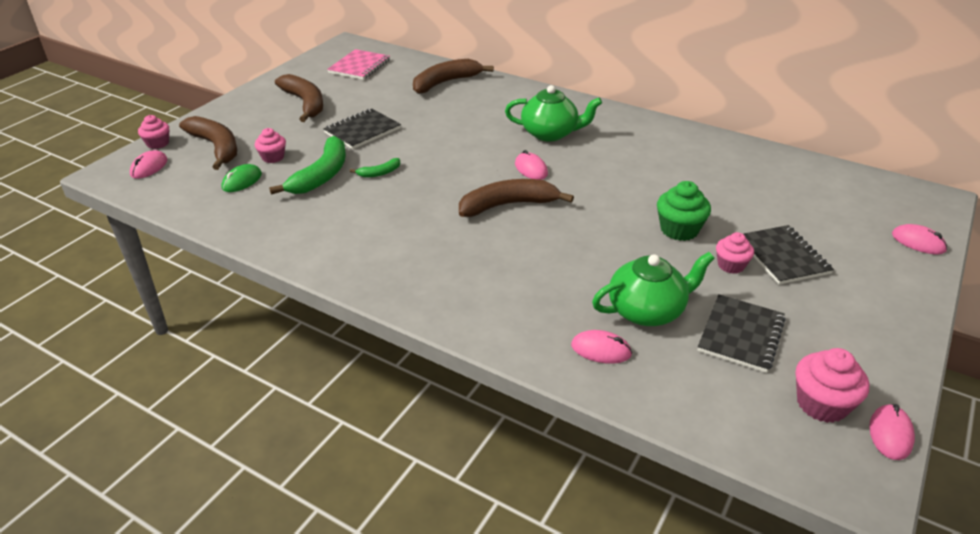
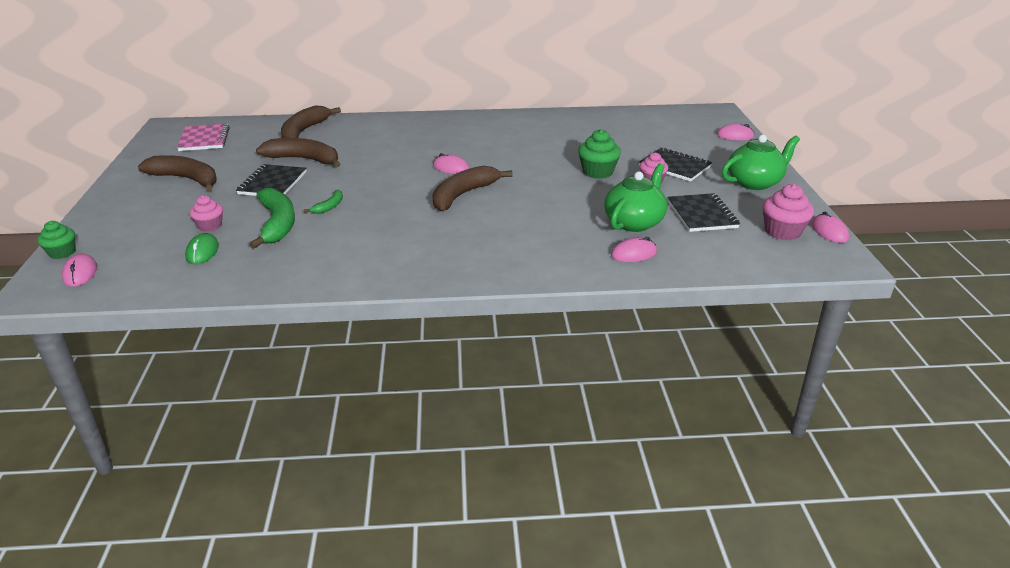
camera: 35 degrees left, 5 degrees down
pink cupcake [138,115,169,149] -> green cupcake [37,221,75,259]
brown banana [179,116,237,170] -> brown banana moved to [256,138,340,167]
green teapot [505,85,602,141] -> green teapot moved to [722,135,800,190]

